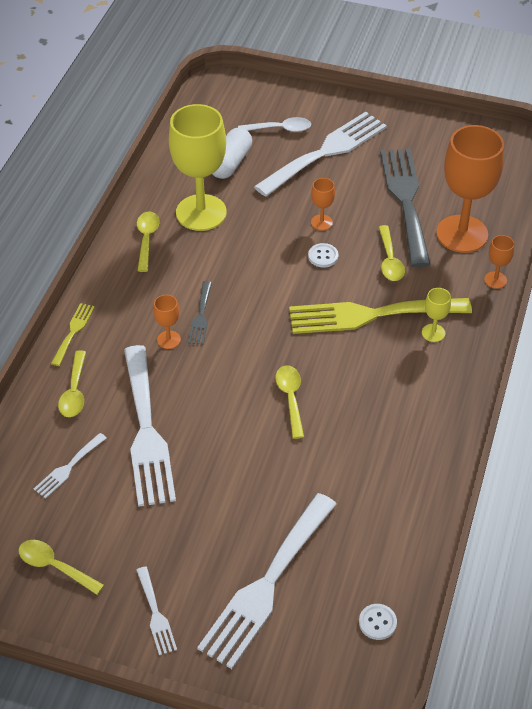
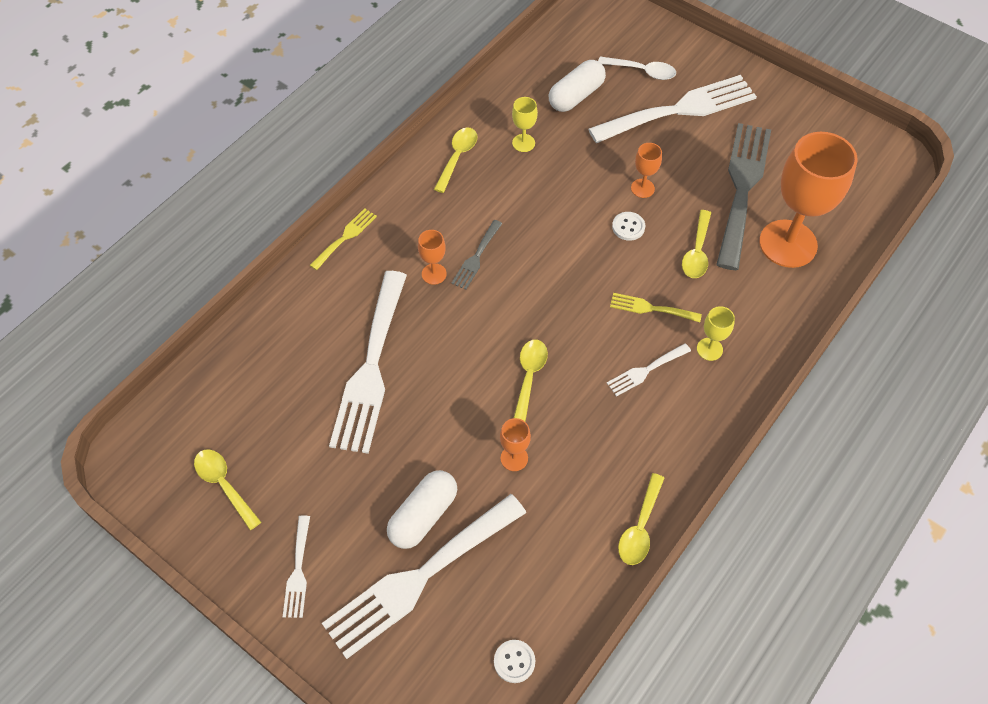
camera: 20 degrees right, 10 degrees up
white fork [34,433,107,499] -> white fork moved to [607,343,691,397]
yellow spoon [58,350,86,417] -> yellow spoon moved to [618,473,664,565]
yellow goblet [169,104,227,231] -> yellow goblet [512,97,538,152], size x0.43
yellow fork [289,298,472,334] -> yellow fork [610,293,702,322], size x0.45
orange goblet [484,235,514,289] -> orange goblet moved to [500,418,531,471]
none -> white capsule [387,470,457,549]

